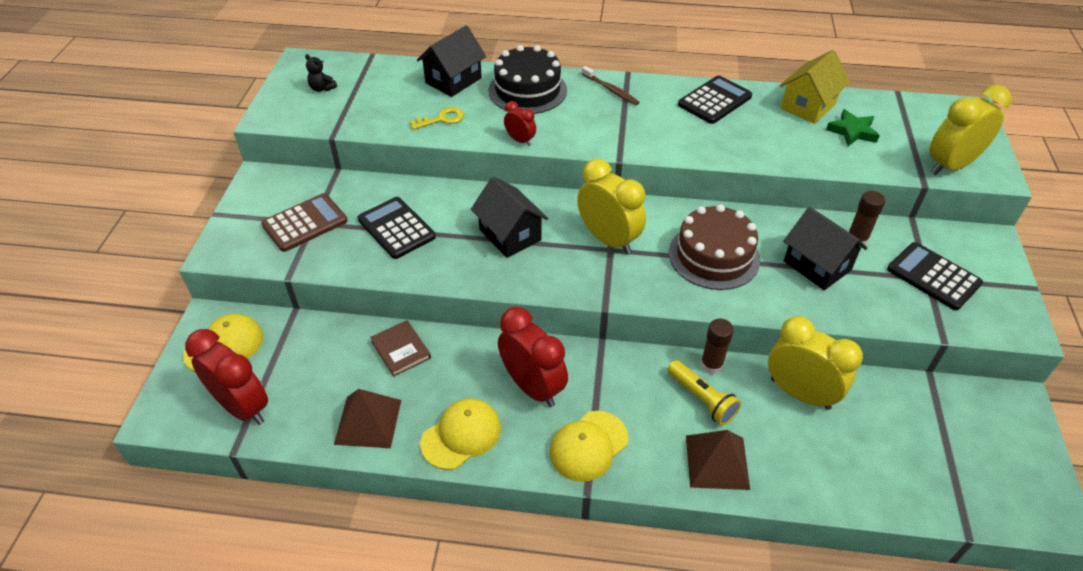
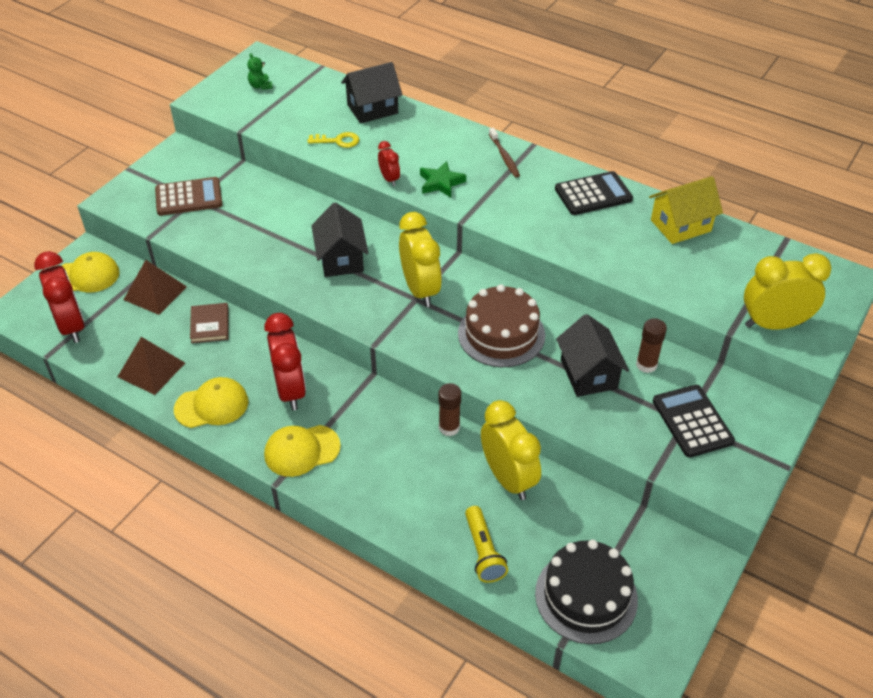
camera: 25 degrees right, 0 degrees up
black teddy bear [305,54,337,92] -> green teddy bear [247,53,273,90]
black calculator [358,197,436,259] -> none
black cake [488,45,567,114] -> black cake moved to [535,540,638,644]
yellow flashlight [667,360,741,426] -> yellow flashlight moved to [465,506,508,583]
brown pyramid [686,430,750,490] -> brown pyramid moved to [124,260,187,315]
green star [826,109,880,146] -> green star moved to [420,161,466,198]

